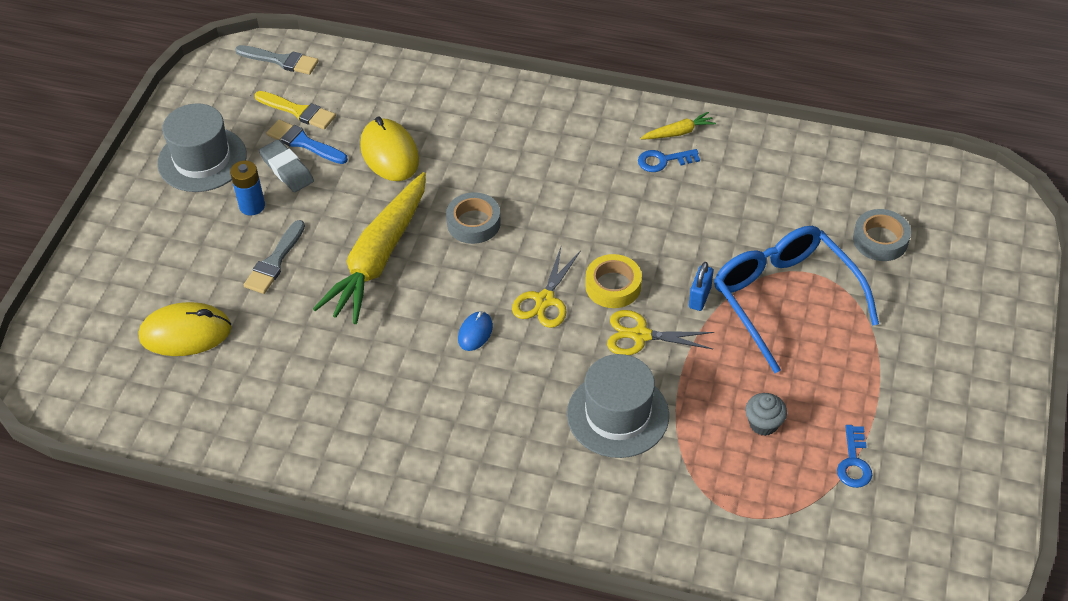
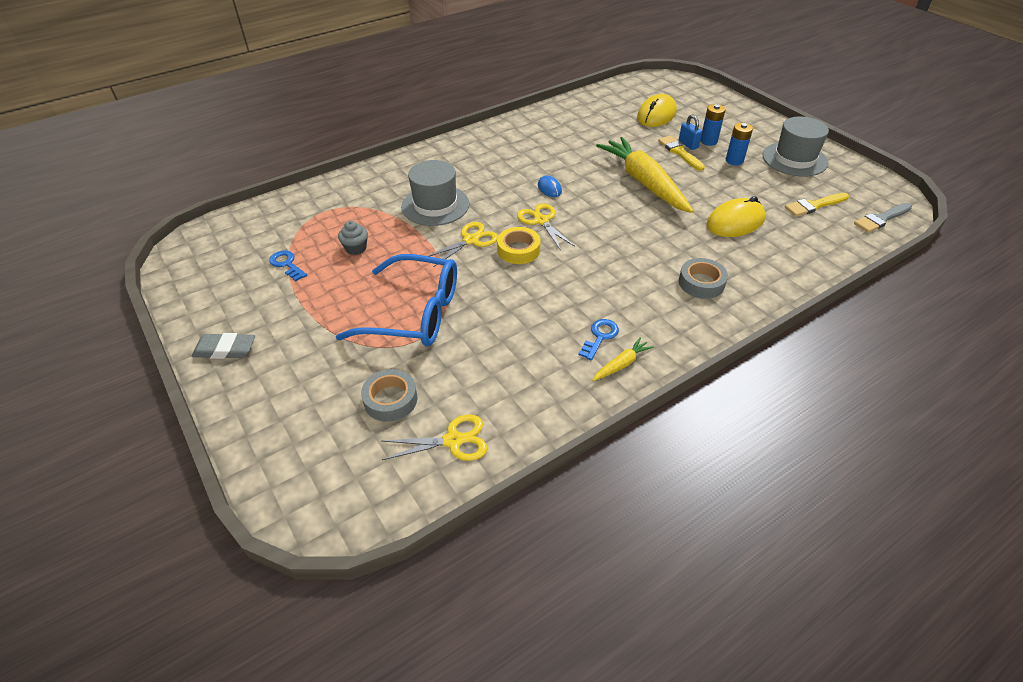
camera: 130 degrees right, 5 degrees down
grey brush [244,220,305,294] -> yellow brush [658,135,705,171]
grey eraser [259,139,314,192] -> grey eraser moved to [192,333,255,359]
blue brush [266,120,348,164] -> none
yellow mouse [360,117,419,181] -> yellow mouse turned 45 degrees counterclockwise [707,196,766,237]
grey tape [446,192,501,244] -> grey tape moved to [679,258,728,299]
yellow carrot [640,112,716,139] -> yellow carrot turned 150 degrees counterclockwise [592,337,654,381]
blue padlock [689,262,713,311] -> blue padlock moved to [679,115,702,150]
none -> yellow scissors [382,414,488,461]
none -> blue battery [700,104,726,146]

